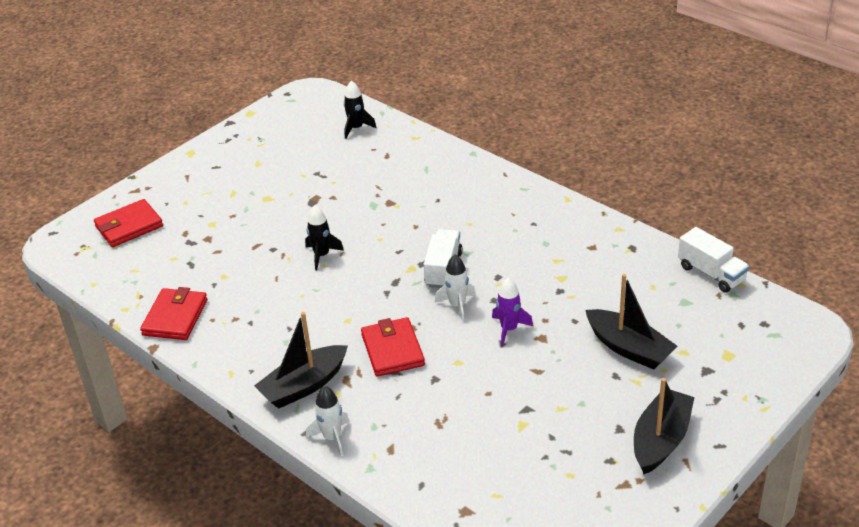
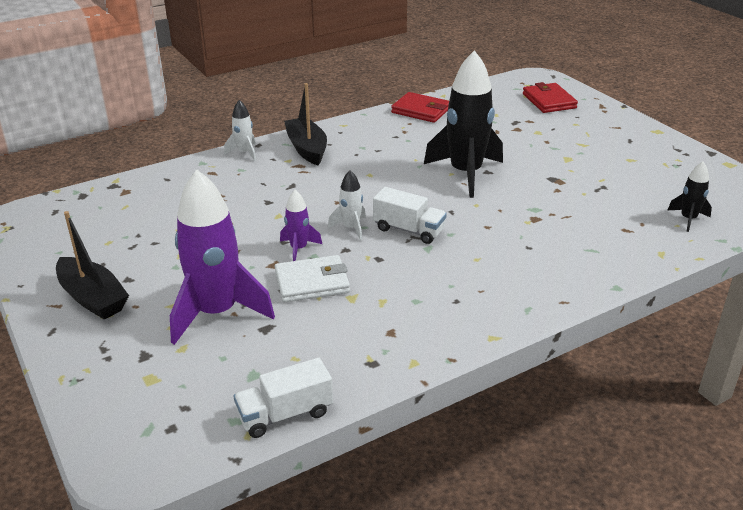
camera: 105 degrees right, 5 degrees down
black rocket [305,205,344,270] -> black rocket [424,50,503,198], size x2.13
red wallet [361,317,425,377] -> none
black boat [586,274,678,369] -> purple rocket [170,170,275,345]
none -> white wallet [275,255,350,303]

